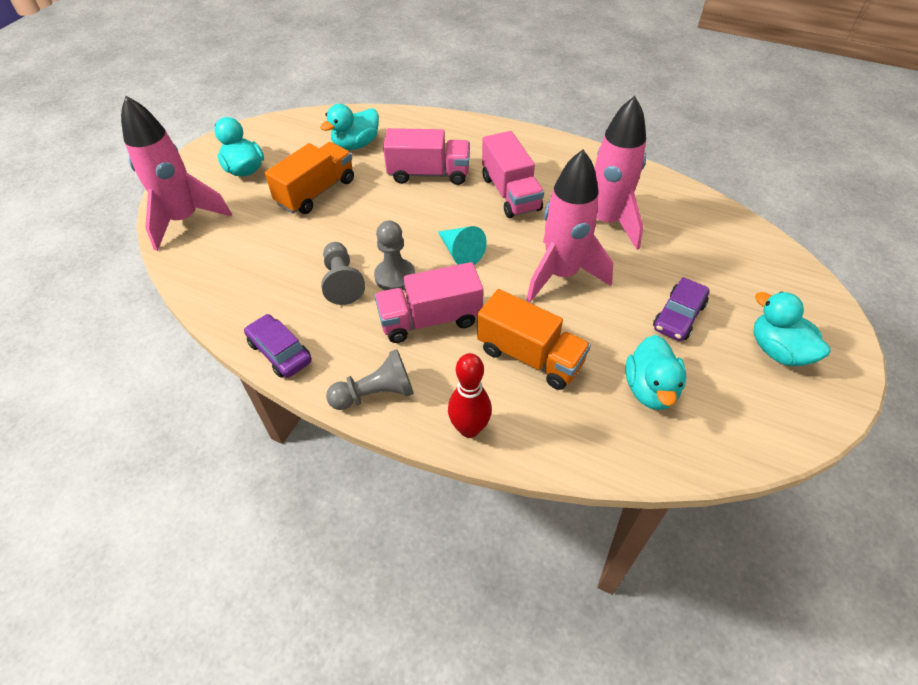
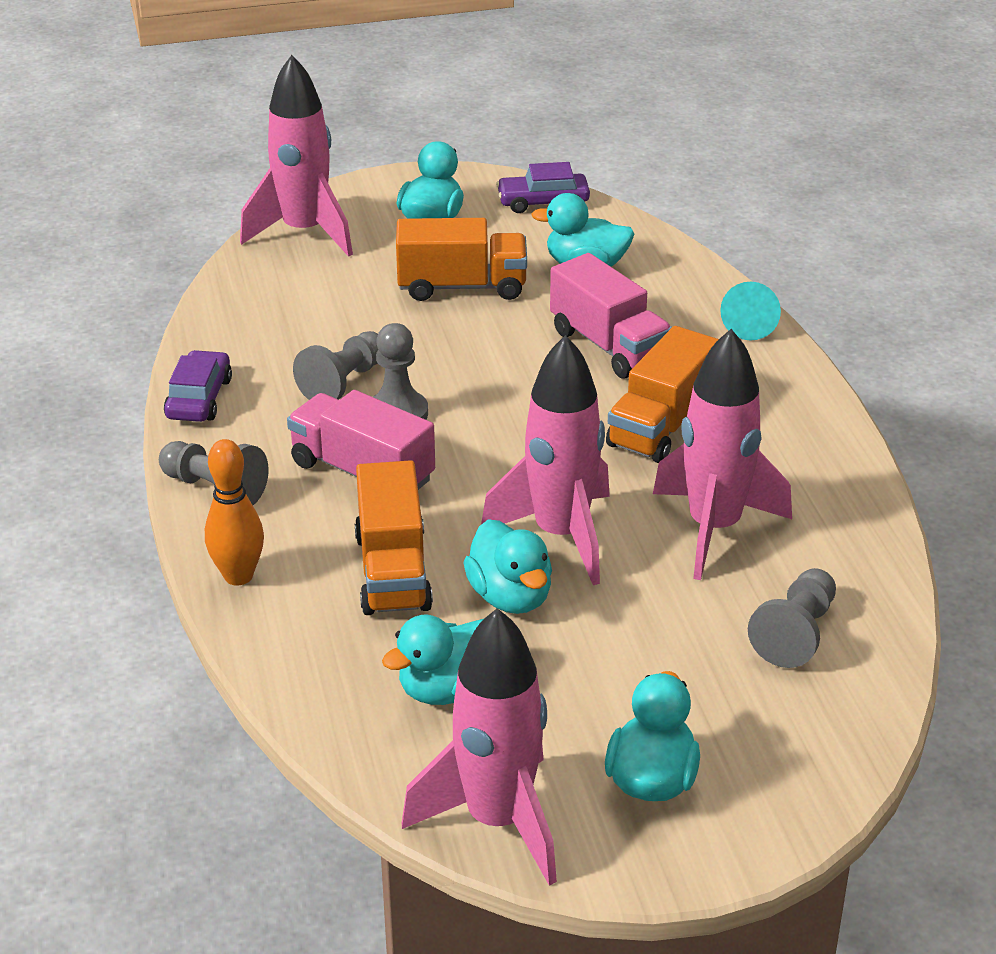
camera: 50 degrees right, 15 degrees down
turquoise cone [438,226,487,265] -> turquoise cone moved to [720,281,781,341]
red bowling pin [448,353,492,438] -> orange bowling pin [205,439,264,586]
pink truck [482,131,544,218] -> orange truck [606,326,719,463]
purple car [653,277,709,341] -> purple car moved to [496,162,590,213]
none -> pink rocket [402,608,557,886]
none -> turquoise duck [463,519,552,614]
none -> grey pawn [748,568,836,668]

